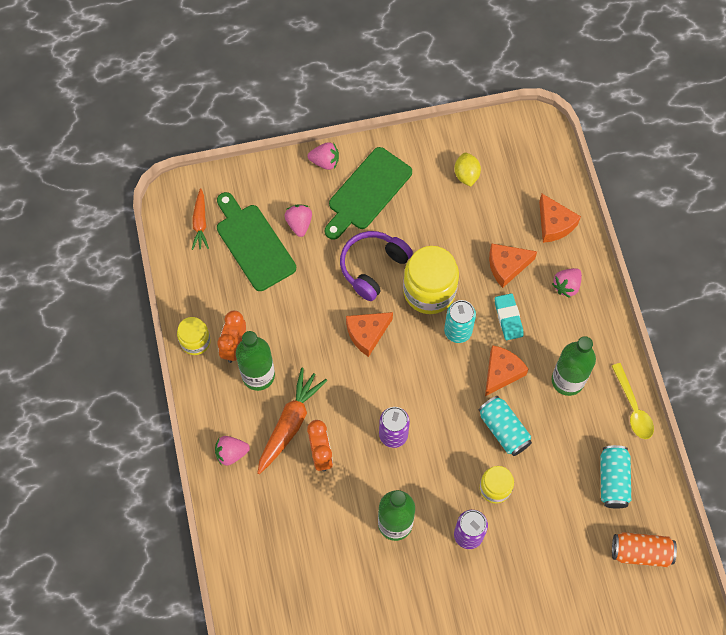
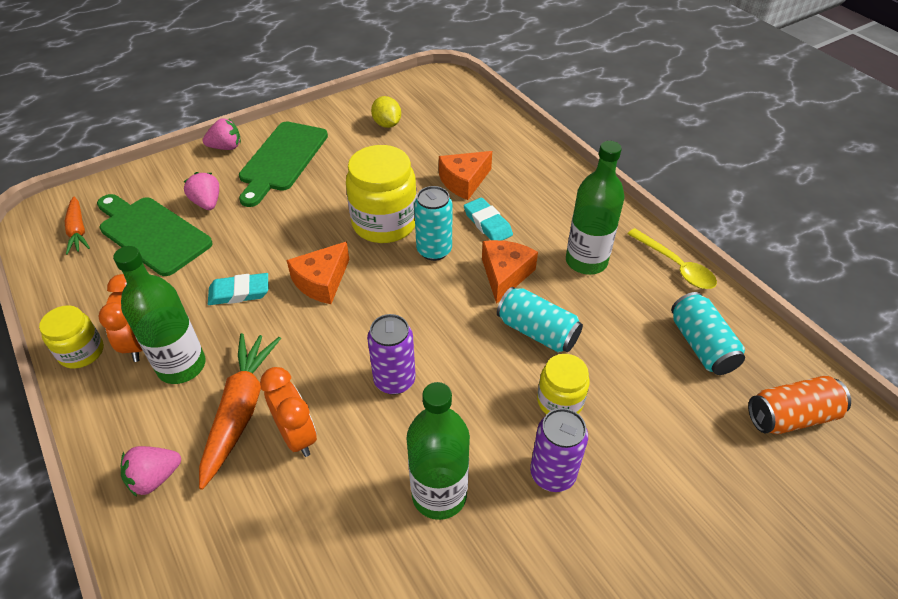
camera: 20 degrees left, 20 degrees down
purple headphones [340,231,413,301] -> none
orange cheese [539,194,581,243] -> none
pink strawberry [552,268,582,298] -> none
none -> turquoise eraser [208,273,268,305]

